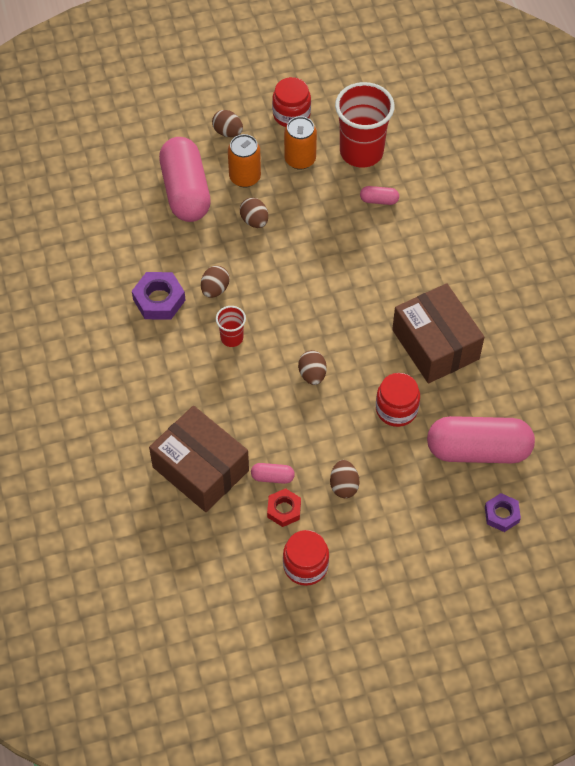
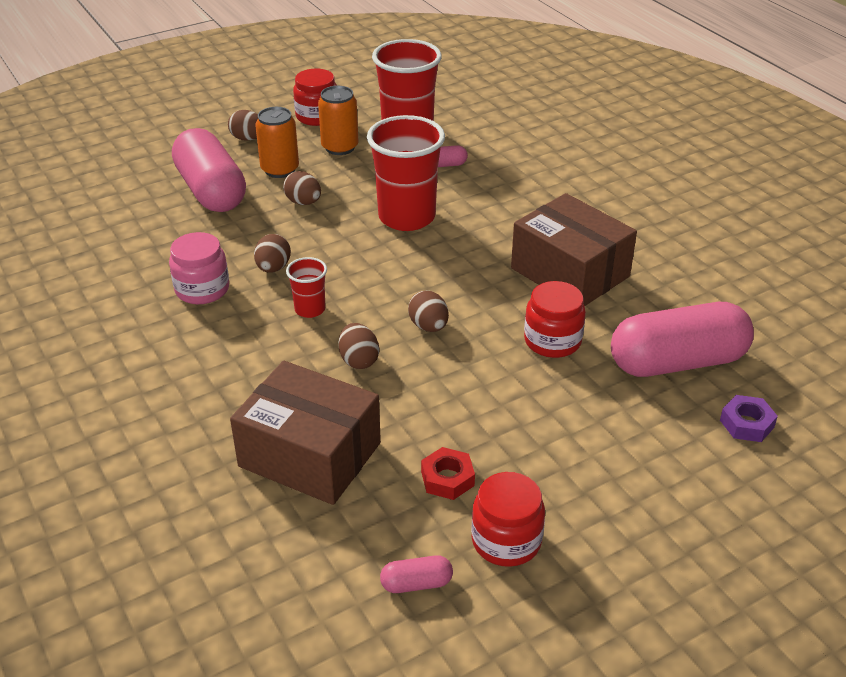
camera: 15 degrees left, 20 degrees down
purple nut [132,272,186,320] -> pink jar [169,232,229,304]
pink capsule [251,463,295,484] -> pink capsule moved to [380,555,453,593]
brown egg [330,460,360,498] -> brown egg moved to [338,323,379,369]
none -> red cup [367,115,445,231]

